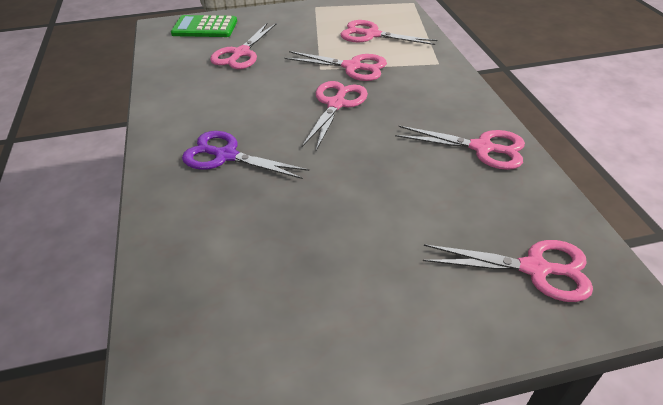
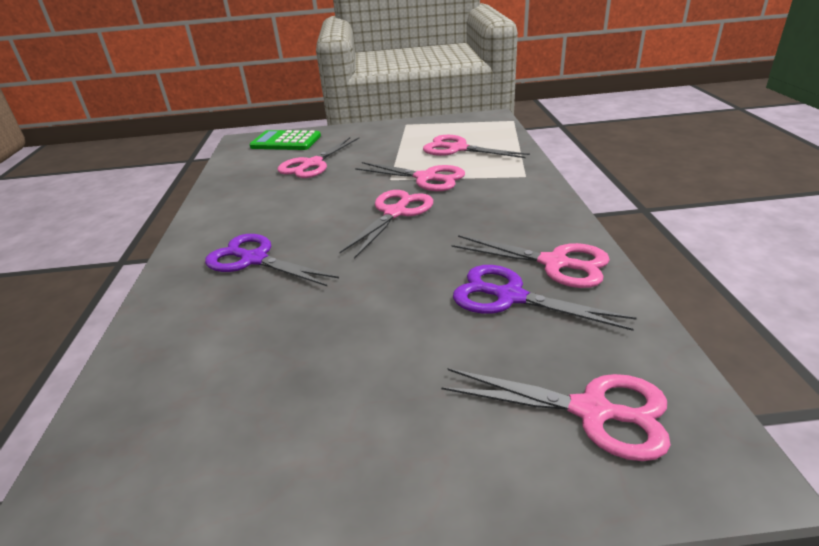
camera: 10 degrees right, 10 degrees down
none -> purple scissors [453,265,637,331]

